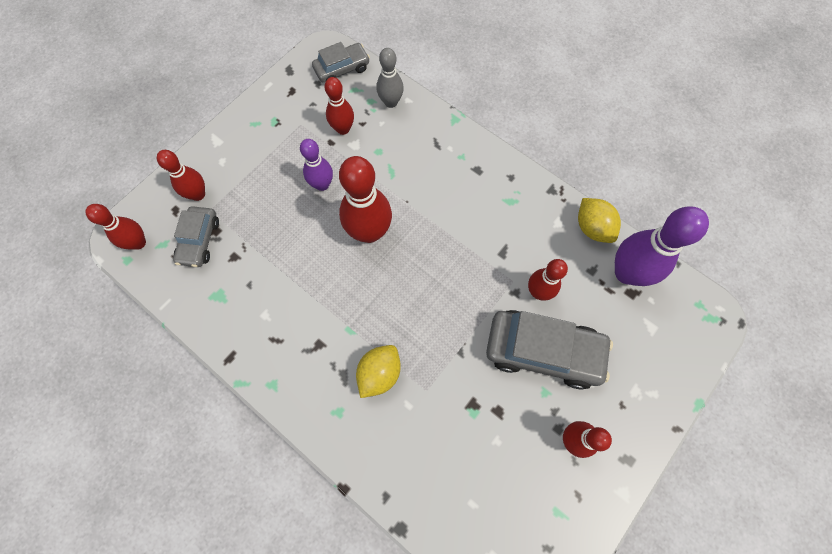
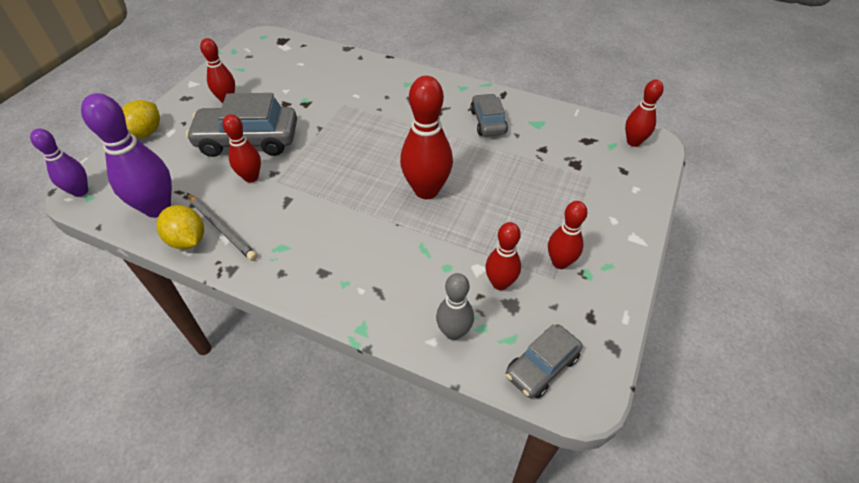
camera: 165 degrees right, 20 degrees down
red bowling pin [157,150,205,201] -> red bowling pin moved to [548,201,588,269]
grey car [173,206,219,267] -> grey car moved to [470,94,508,136]
purple bowling pin [300,139,333,191] -> purple bowling pin moved to [30,129,88,197]
yellow lemon [356,345,401,398] -> yellow lemon moved to [122,100,160,138]
none -> grey pencil [187,193,258,261]

